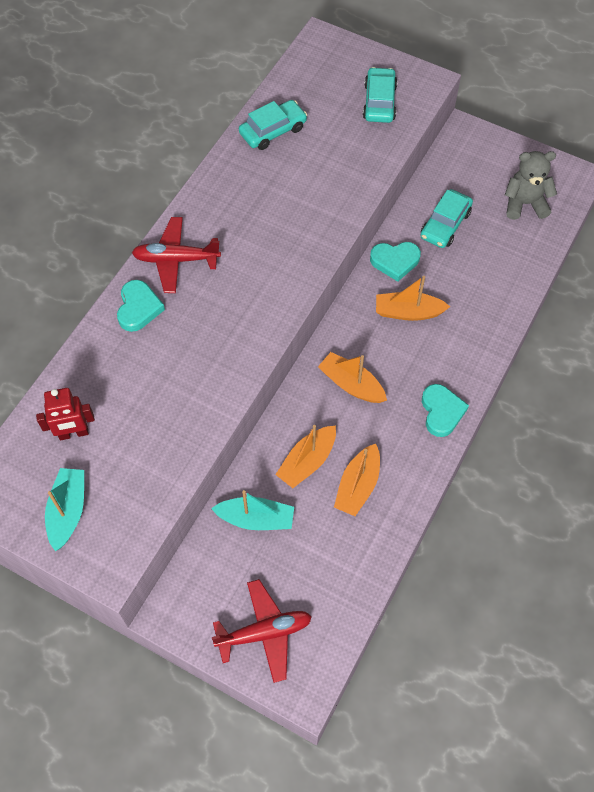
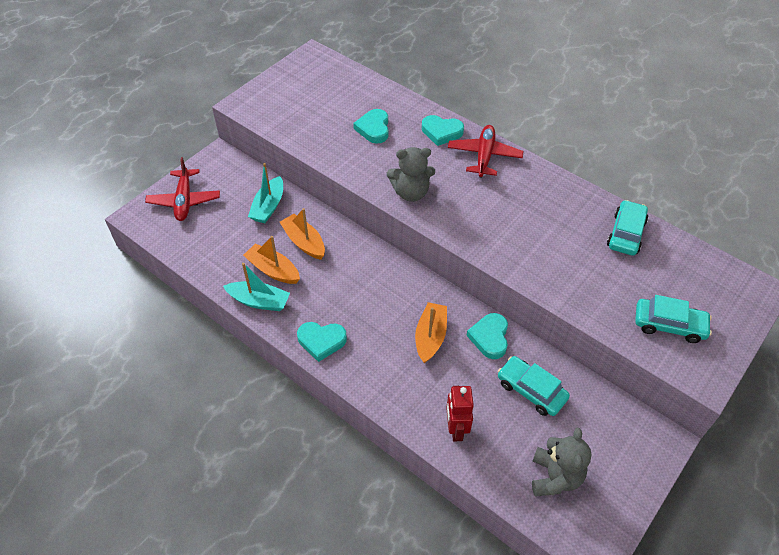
camera: 100 degrees right, 10 degrees down
red robot [36,388,95,440] -> red robot moved to [446,386,474,441]
turquoise boat [45,468,84,551] -> turquoise boat moved to [223,263,290,311]
turquoise car [239,100,307,150] -> turquoise car turned 135 degrees counterclockwise [607,200,648,256]
orange boat [318,352,387,403] -> none
none -> turquoise heart [353,109,388,144]
none -> grey teddy bear [387,147,435,202]

